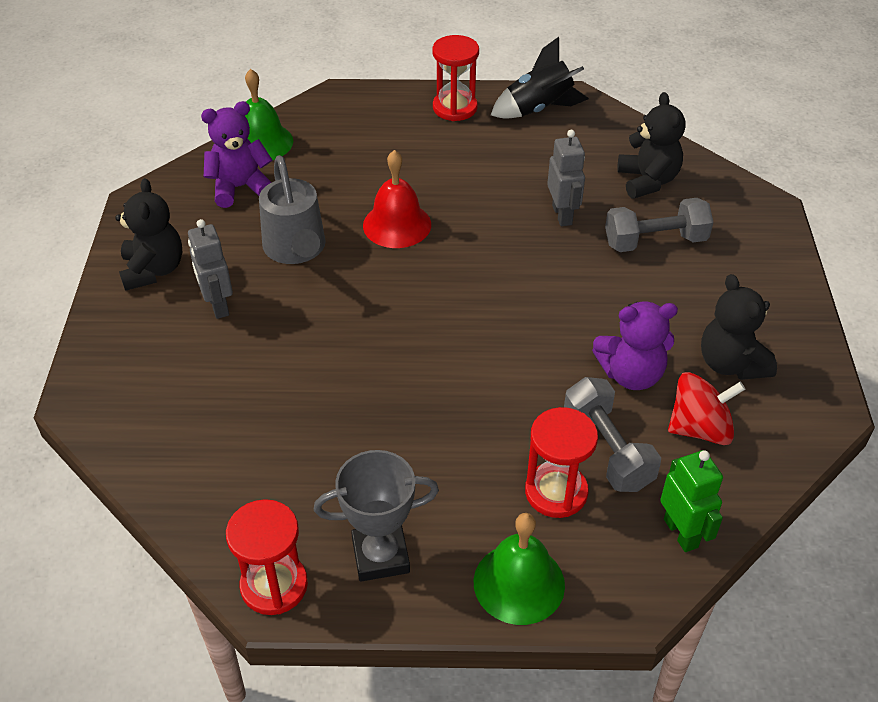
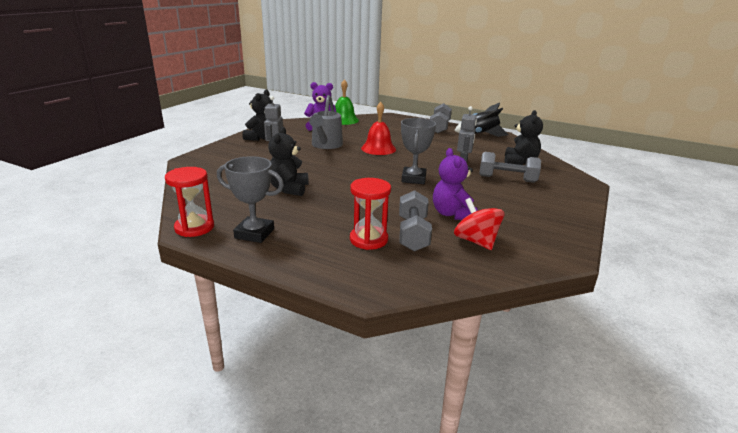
camera: 25 degrees right, 20 degrees down
red hourglass [432,35,479,121] -> grey dumbbell [430,103,452,134]
green bell [474,513,565,625] -> none
purple teddy bear [592,301,678,390] -> purple teddy bear turned 60 degrees clockwise [433,148,477,220]
green robot [660,450,723,552] -> none
red spinning top [668,372,745,445] -> red spinning top turned 135 degrees counterclockwise [454,198,504,250]
black teddy bear [701,274,777,380] -> black teddy bear moved to [268,127,309,196]
none -> grey trophy [401,118,436,184]

